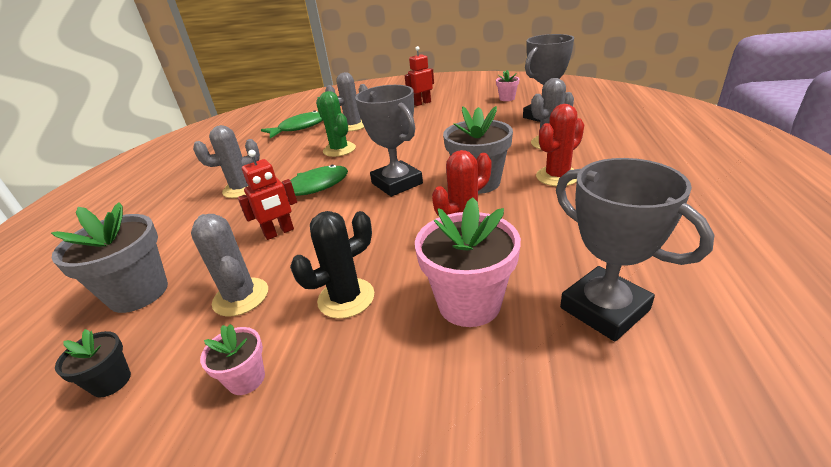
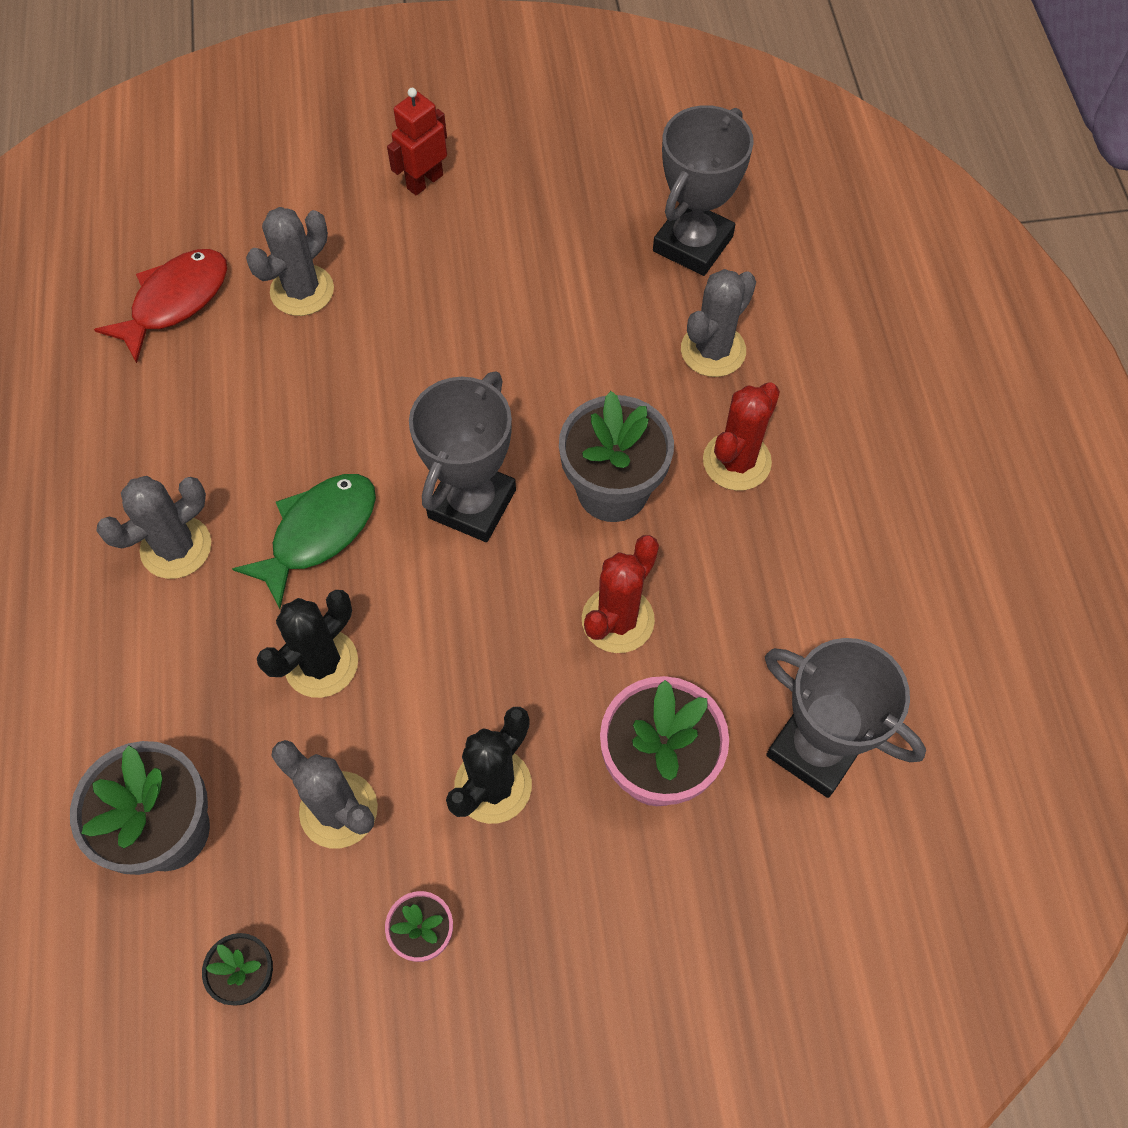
camera: 20 degrees left, 30 degrees up
red robot [238,150,297,240] -> black cactus [257,590,358,698]
green fish [261,110,323,139] -> red fish [94,249,227,363]
green cactus [316,91,356,157] -> none
grey trophy [355,85,423,197] -> grey trophy turned 75 degrees clockwise [409,371,516,542]
pink flower pot [496,70,519,101] -> none

